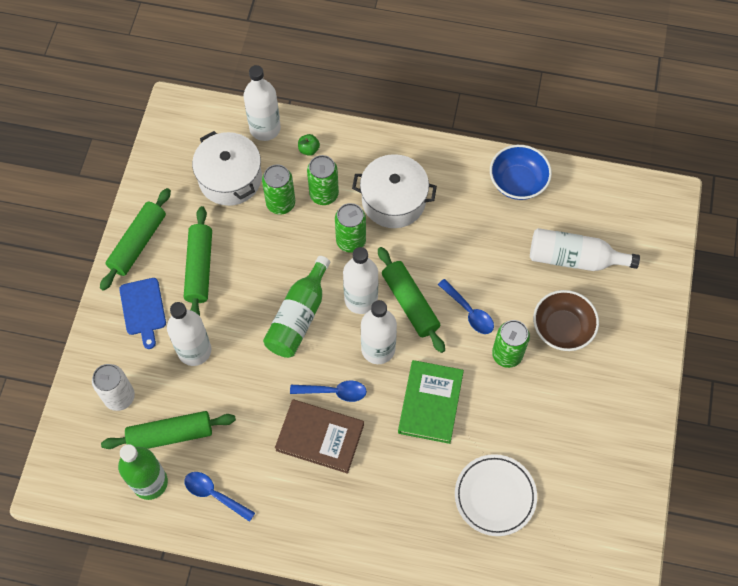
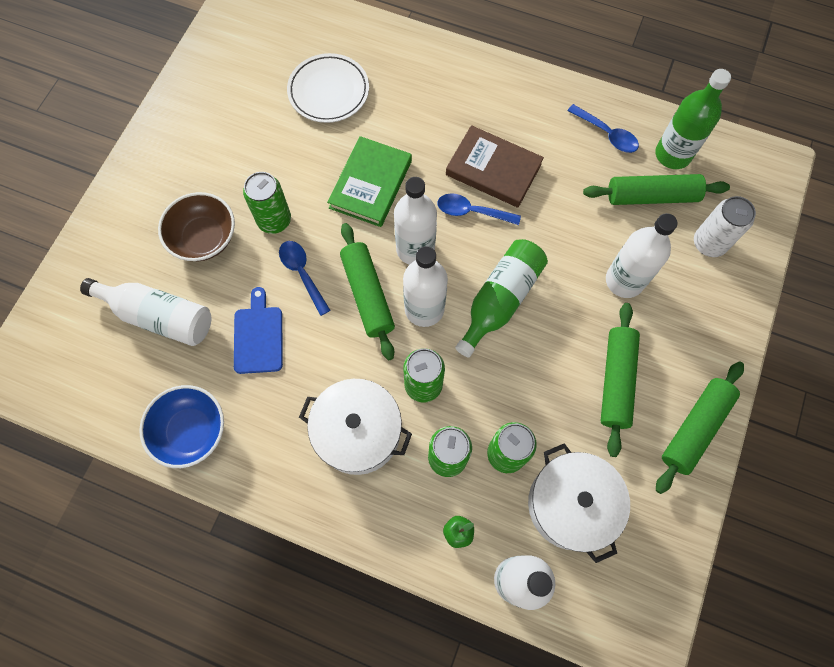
camera: 170 degrees left, 5 degrees up
blue cutting board [119,278,166,349] -> blue cutting board moved to [234,287,283,374]

